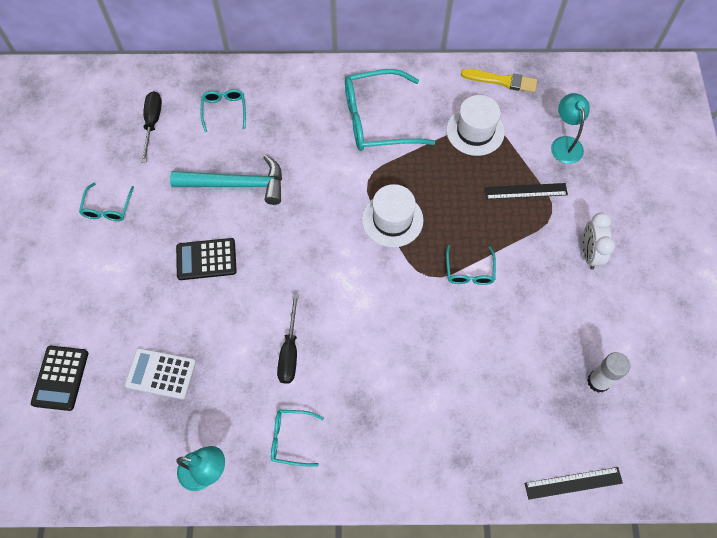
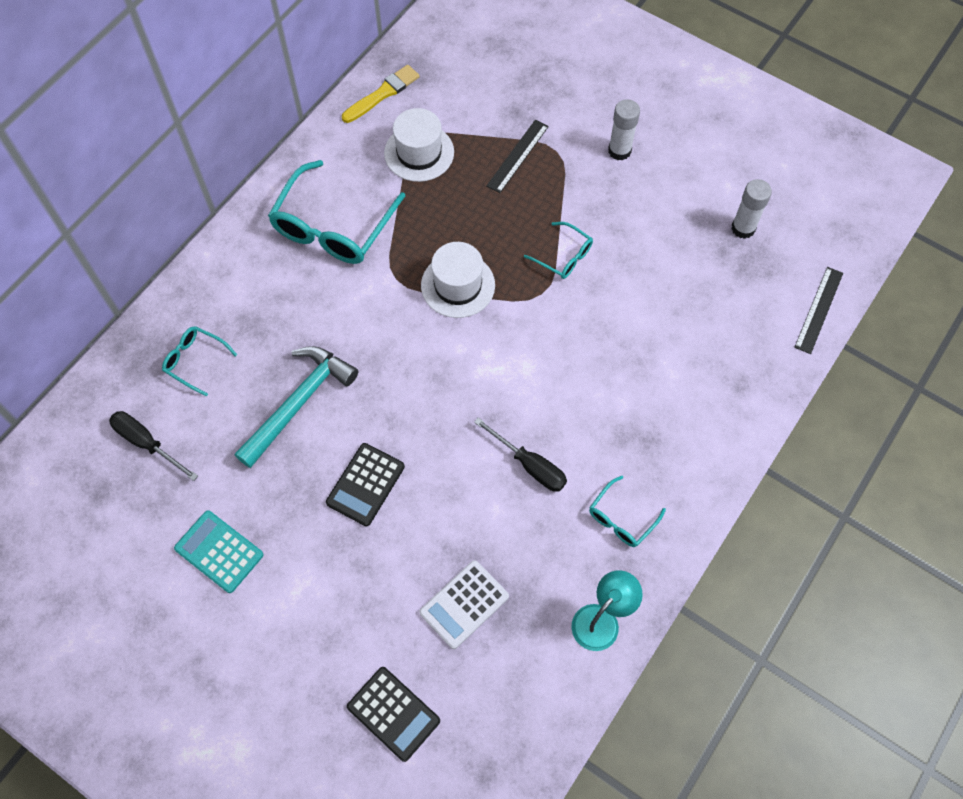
camera: 55 degrees left, 0 degrees up
turquoise glasses [79,183,134,221] -> turquoise calculator [174,510,264,593]
turquoise lamp [551,93,590,164] -> none
white clock [582,213,615,270] -> white glue stick [608,99,640,160]

